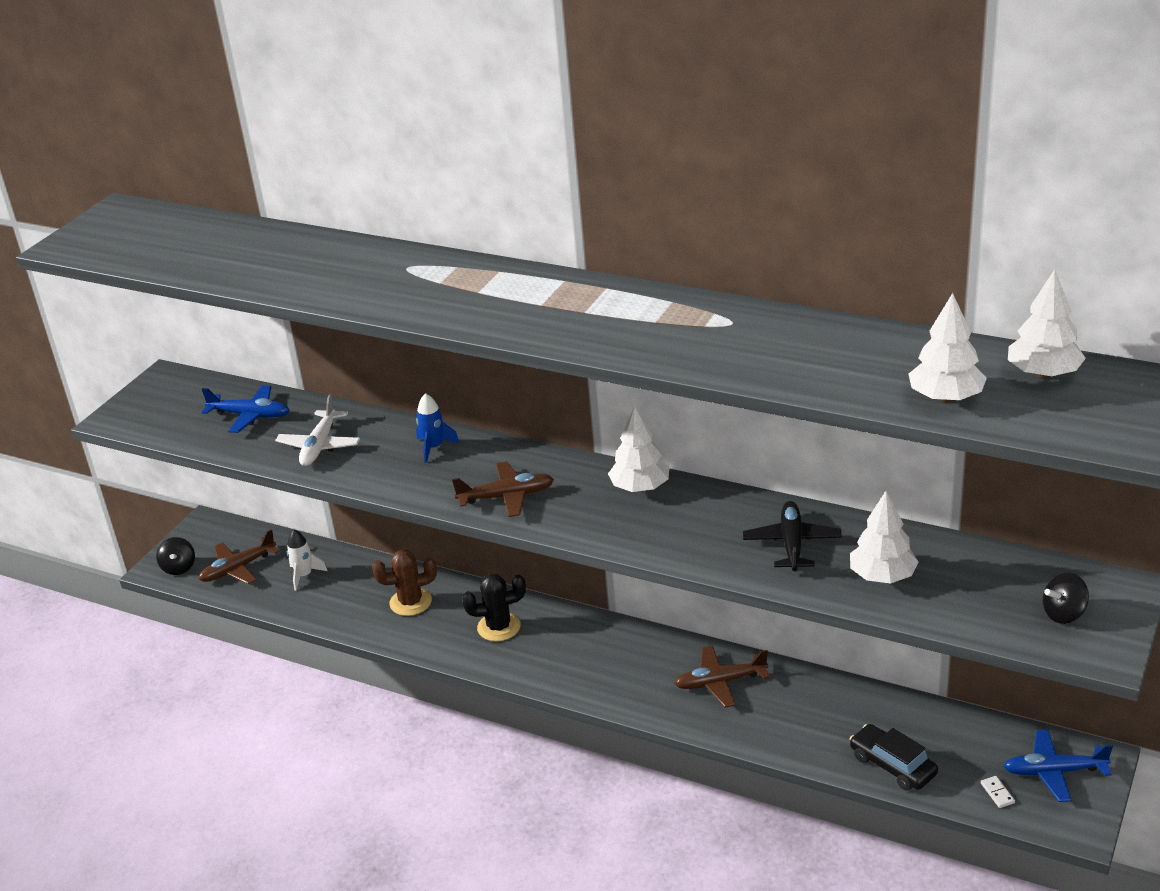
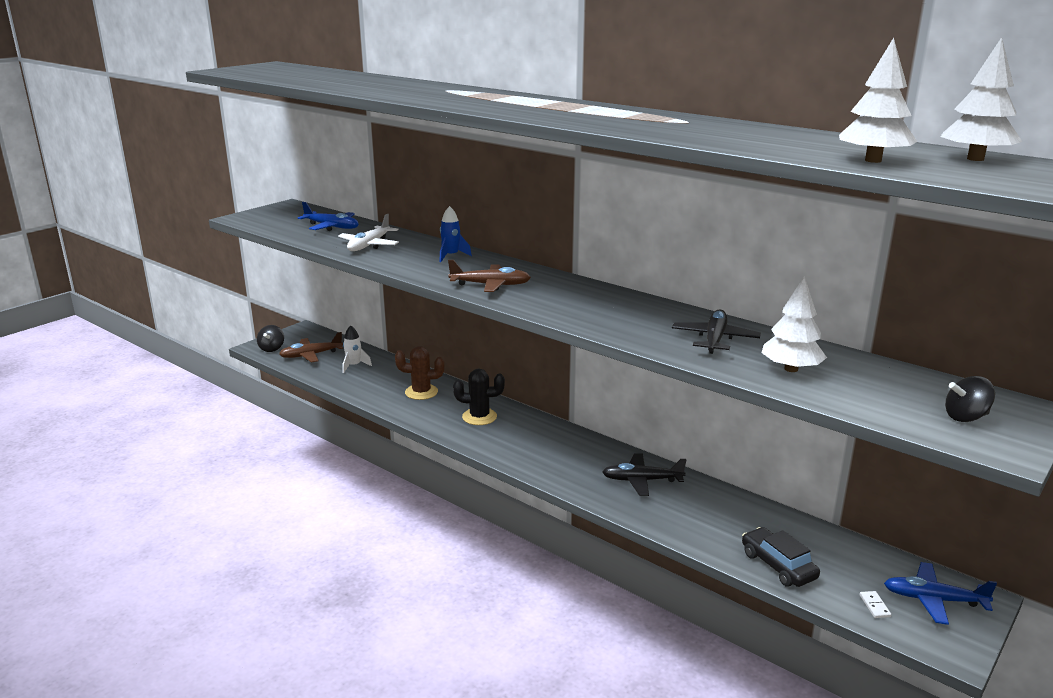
camera: 10 degrees right, 10 degrees down
white tree [608,406,669,492] -> none
brown plane [674,646,769,707] -> black plane [602,453,686,496]

